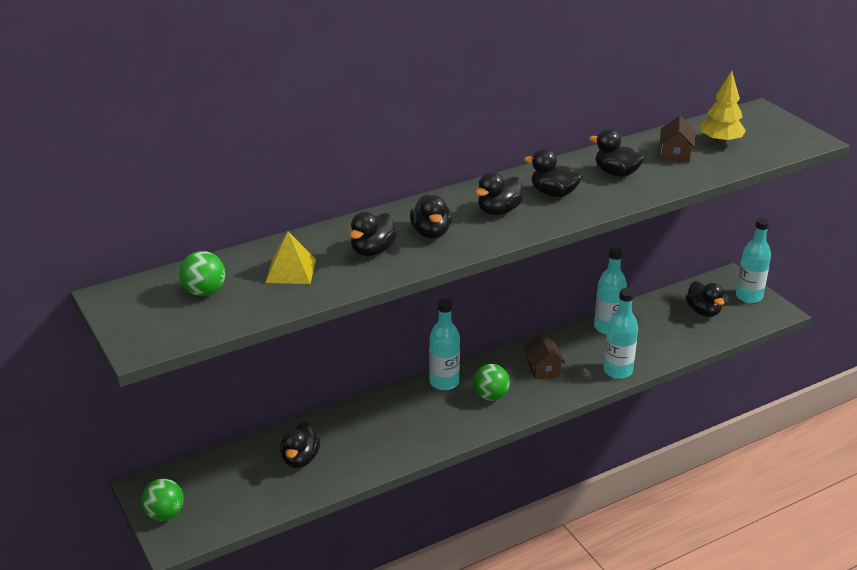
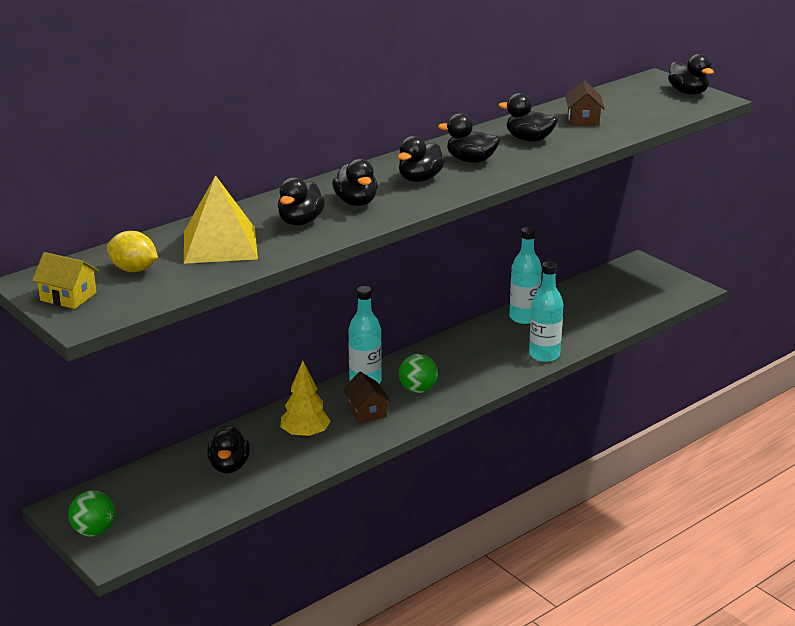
camera: 10 degrees left, 5 degrees down
green ball [179,251,225,296] -> yellow lemon [107,231,158,272]
yellow pyramid [266,232,316,284] -> yellow pyramid [184,175,258,264], size x1.52
brown house [524,333,565,379] -> brown house moved to [343,371,391,423]
black duck [686,281,724,317] -> black duck moved to [668,54,714,95]
yellow tree [700,71,746,145] -> yellow tree moved to [281,361,331,438]
turquoise bottle [736,218,771,303] -> none
none -> yellow house [32,252,99,309]

